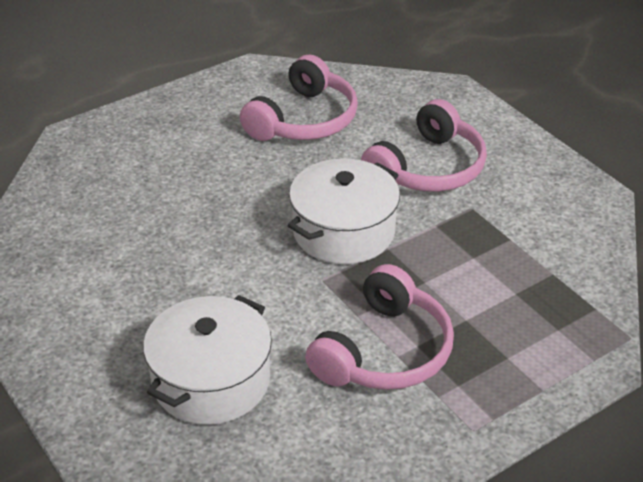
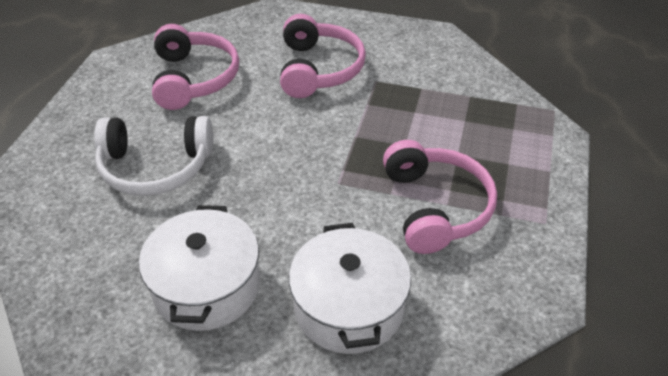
camera: 40 degrees left, 5 degrees up
white pot [287,159,400,264] -> white pot moved to [139,205,260,331]
none -> white headphones [94,116,213,196]

